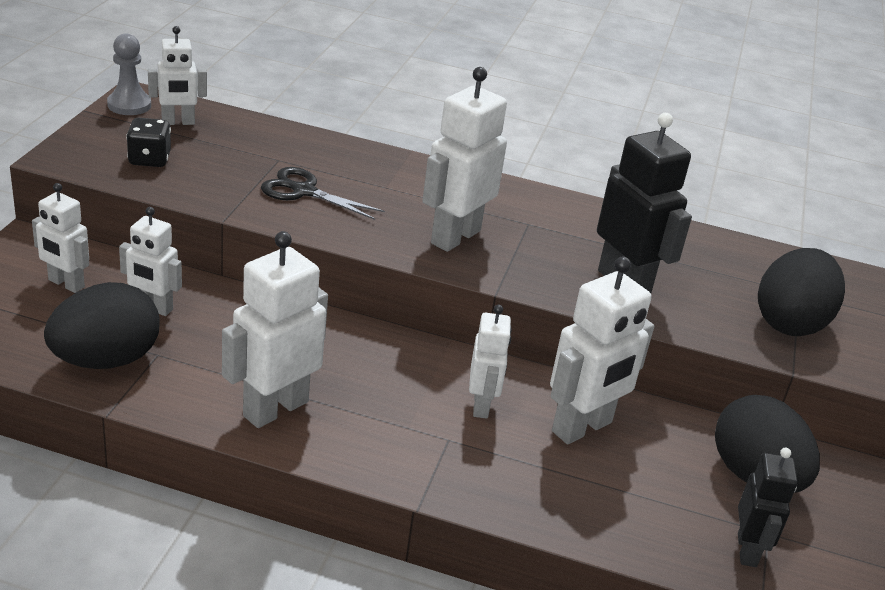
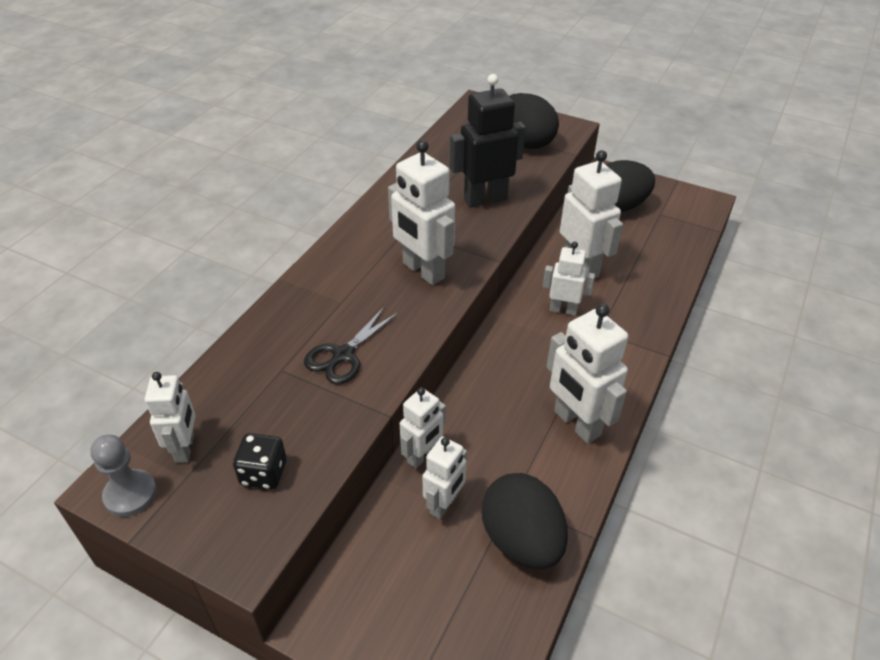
camera: 75 degrees left, 10 degrees up
white robot [32,183,89,293] -> white robot moved to [400,387,446,469]
black robot [738,448,798,567] -> none

